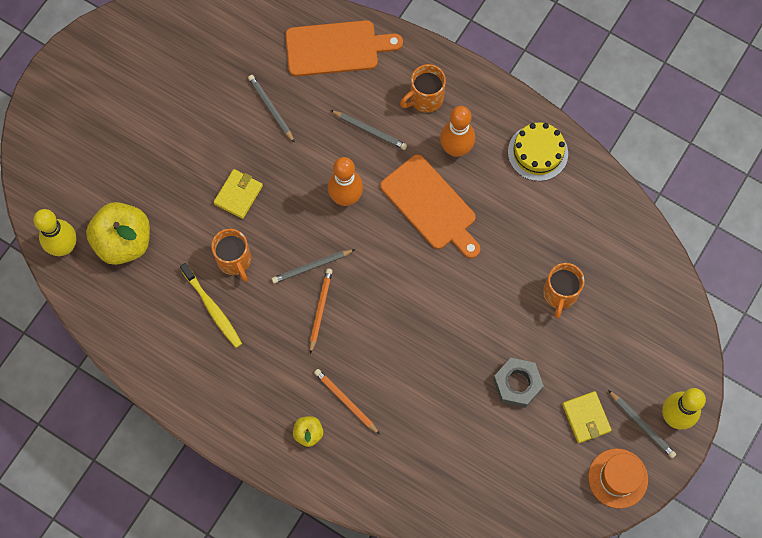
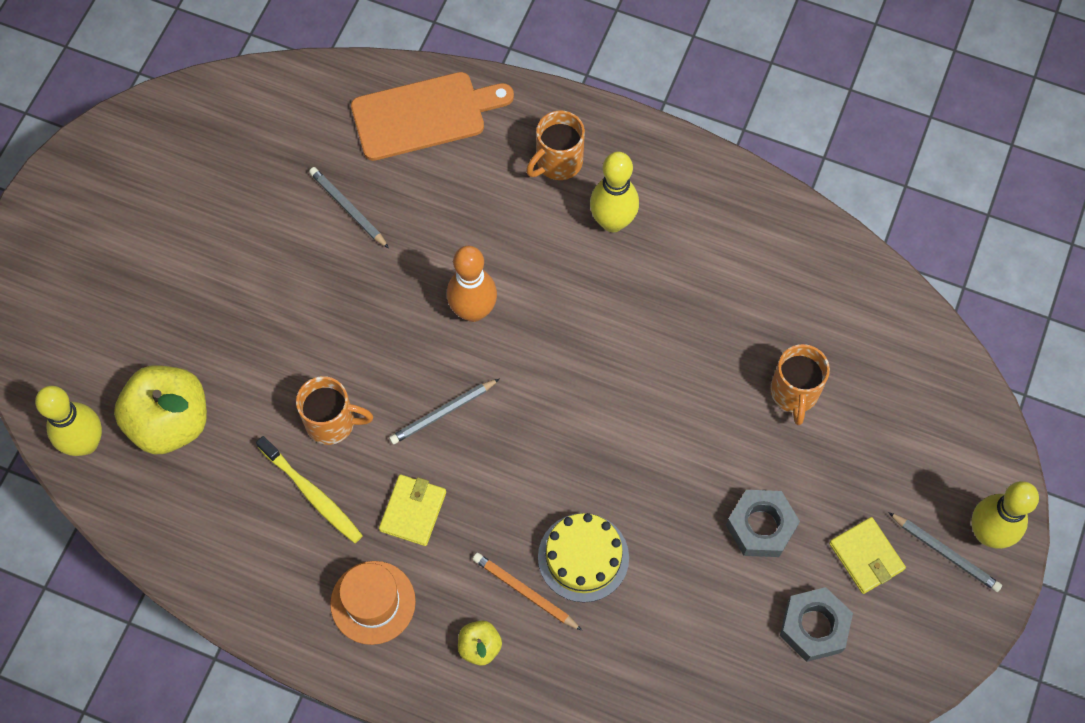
camera: 10 degrees left, 5 degrees down
orange mug [211,229,251,282] -> orange mug turned 45 degrees counterclockwise [296,376,373,445]
yellow wallet [213,169,263,219] -> yellow wallet moved to [379,475,446,546]
orange pencil [310,268,333,354] -> none
grey pencil [330,110,407,150] -> none
orange cutting board [380,155,480,259] -> none
orange bowling pin [440,106,475,157] -> yellow bowling pin [590,152,639,232]
yellow cake [508,122,568,181] -> yellow cake moved to [538,513,629,602]
orange hat [588,448,648,509] -> orange hat moved to [330,561,416,645]
none -> grey nut [780,587,853,662]

